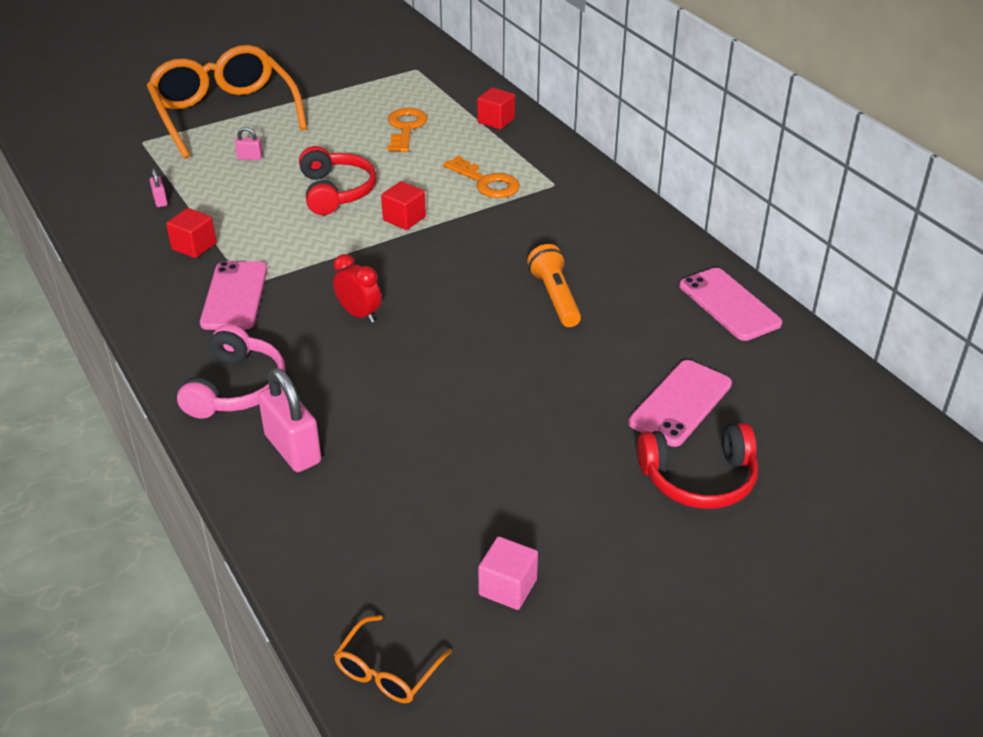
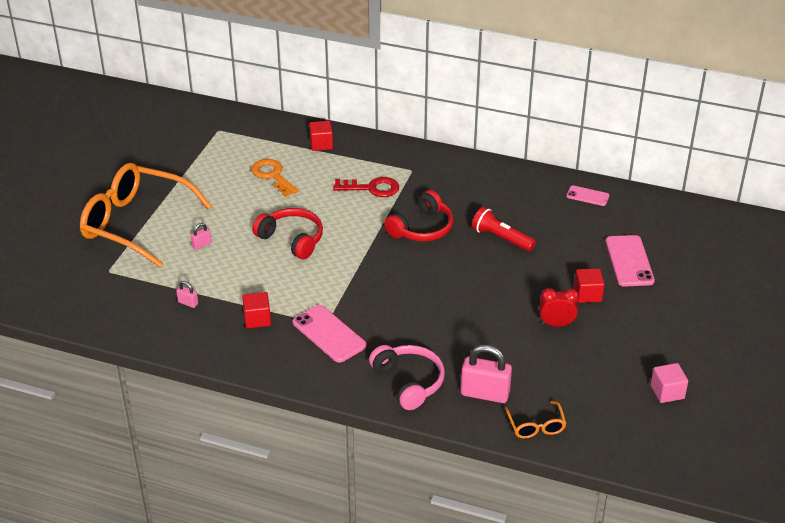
camera: 40 degrees left, 0 degrees up
red clock [333,254,381,323] -> red clock moved to [539,288,579,327]
orange glasses [334,615,452,703] -> orange glasses moved to [505,401,567,438]
red cube [381,181,426,230] -> red cube moved to [574,268,604,303]
orange key [443,156,520,198] -> red key [333,177,399,197]
orange flashlight [527,244,581,327] -> red flashlight [472,207,536,251]
red headphones [637,423,758,509] -> red headphones moved to [384,190,454,242]
pink phone [679,268,782,341] -> pink phone [566,186,609,206], size x0.58

